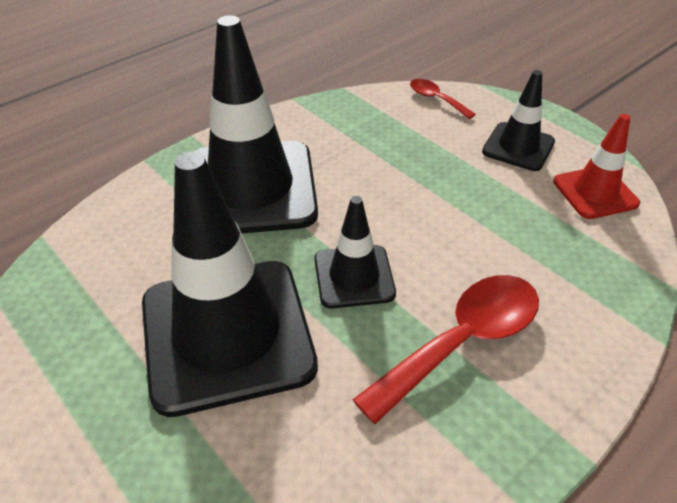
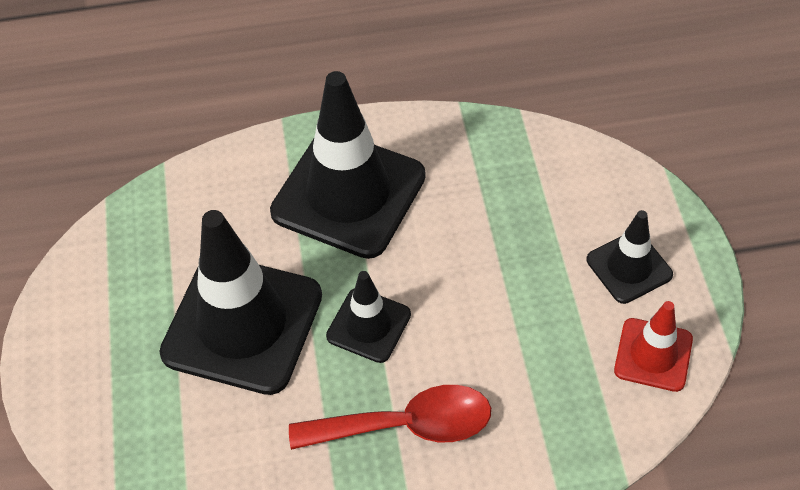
camera: 35 degrees right, 10 degrees up
red spoon [410,79,476,119] -> none

